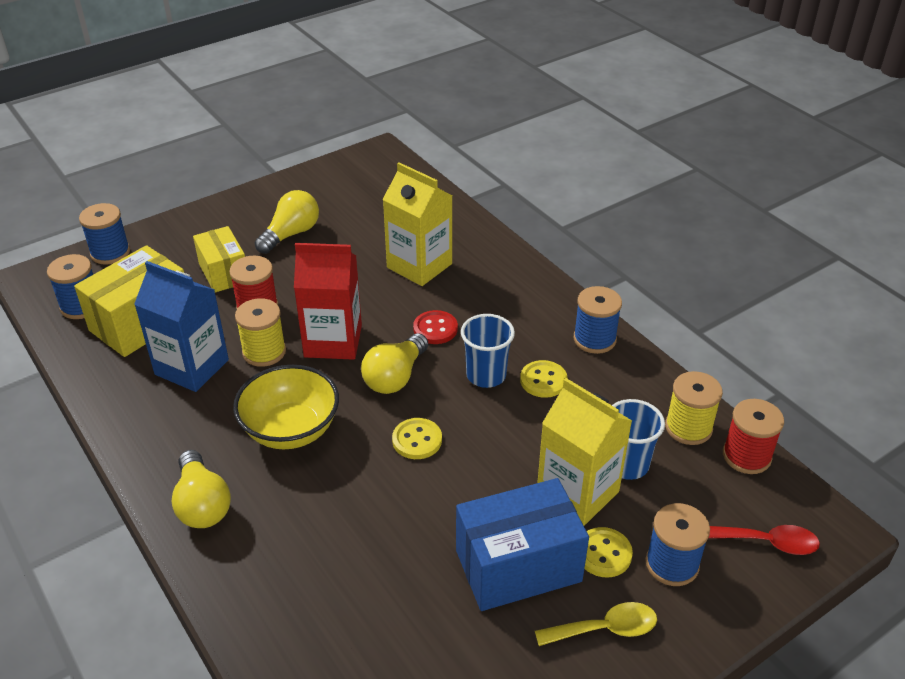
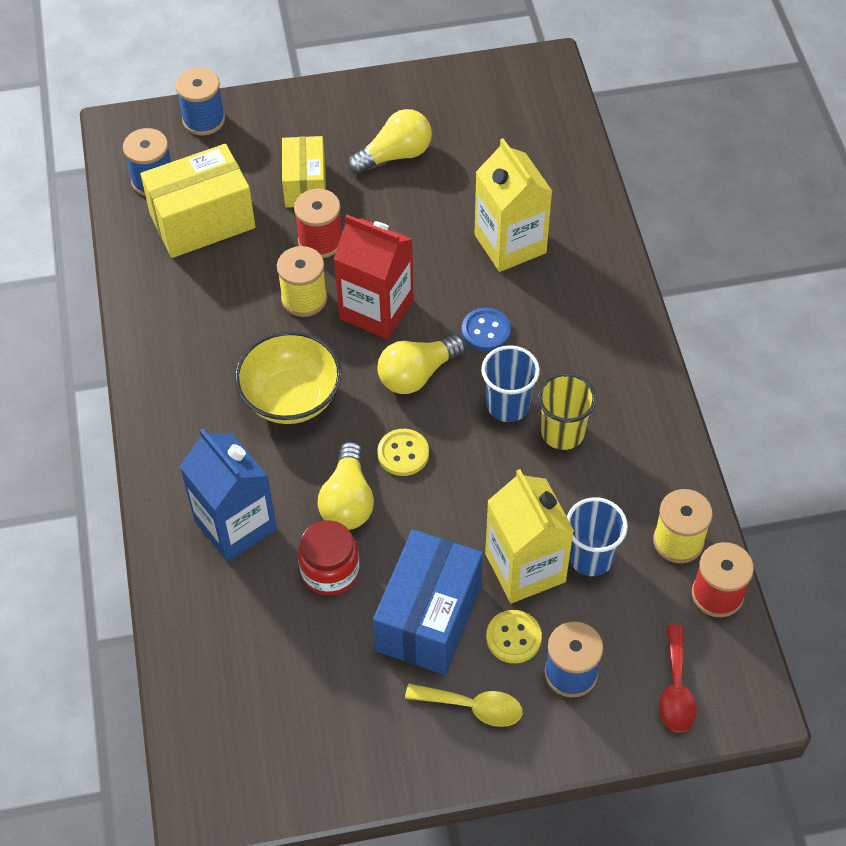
camera: 25 degrees right, 15 degrees up
blue carton [134,261,229,392] -> blue carton moved to [179,428,277,562]
yellow light bulb [172,450,231,528] -> yellow light bulb moved to [318,442,374,530]
red button [413,310,458,344] -> blue button [462,308,511,351]
blue box [456,478,589,611] -> blue box turned 75 degrees counterclockwise [373,529,483,675]
yellow button [520,360,567,398] -> yellow cup [538,373,597,450]
blue spool [574,286,622,354] -> none
red spoon [709,525,820,555] -> red spoon turned 60 degrees clockwise [659,624,697,732]
none -> red jar [298,520,359,595]

